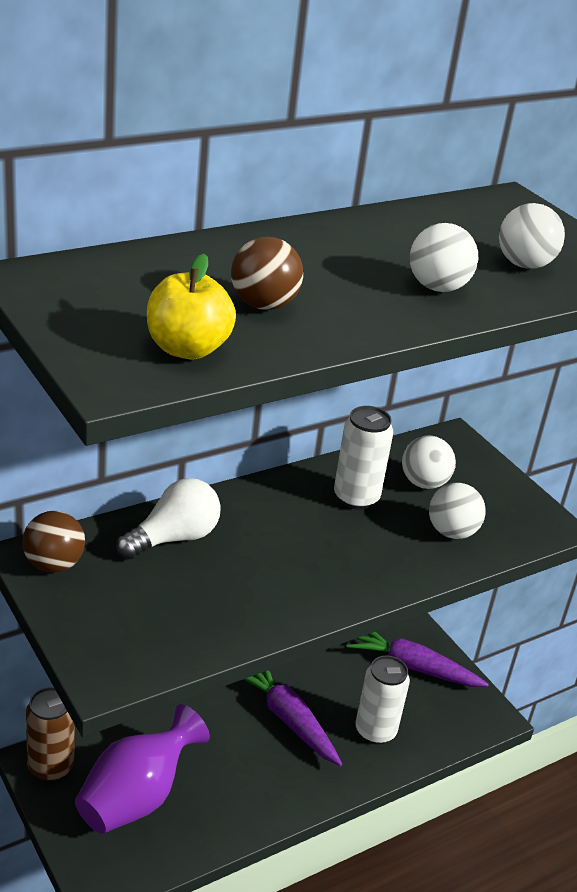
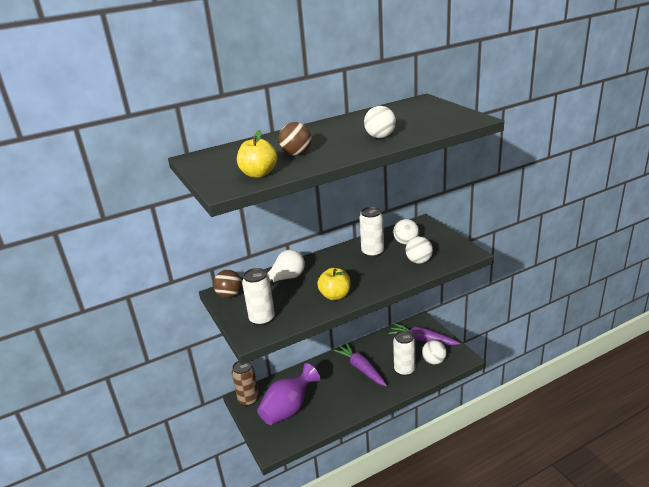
camera: 10 degrees right, 5 degrees down
white ball [499,203,565,269] -> white ball moved to [422,340,447,365]
none -> white can [242,268,275,326]
none -> yellow apple [317,268,351,300]

